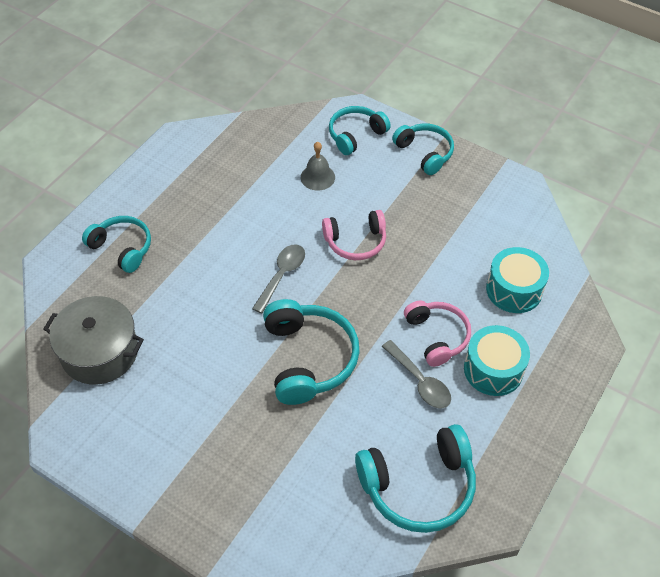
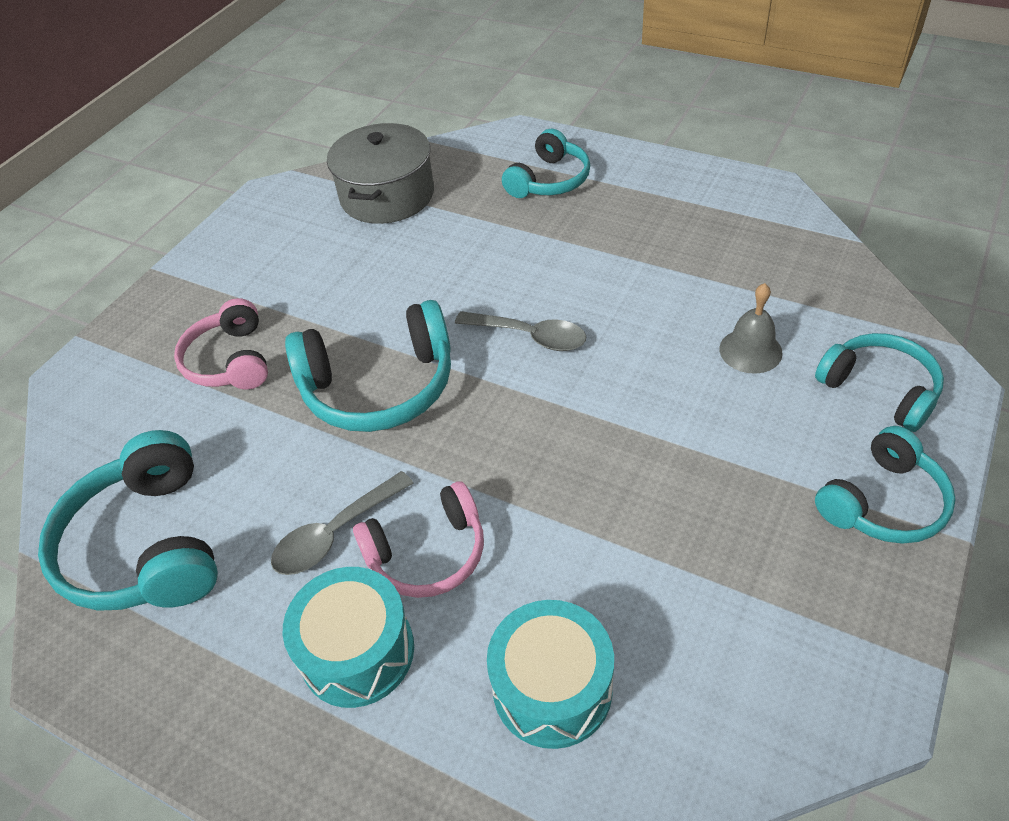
camera: 90 degrees right, 5 degrees down
pink headphones [322,210,386,260] -> pink headphones moved to [174,298,268,389]

